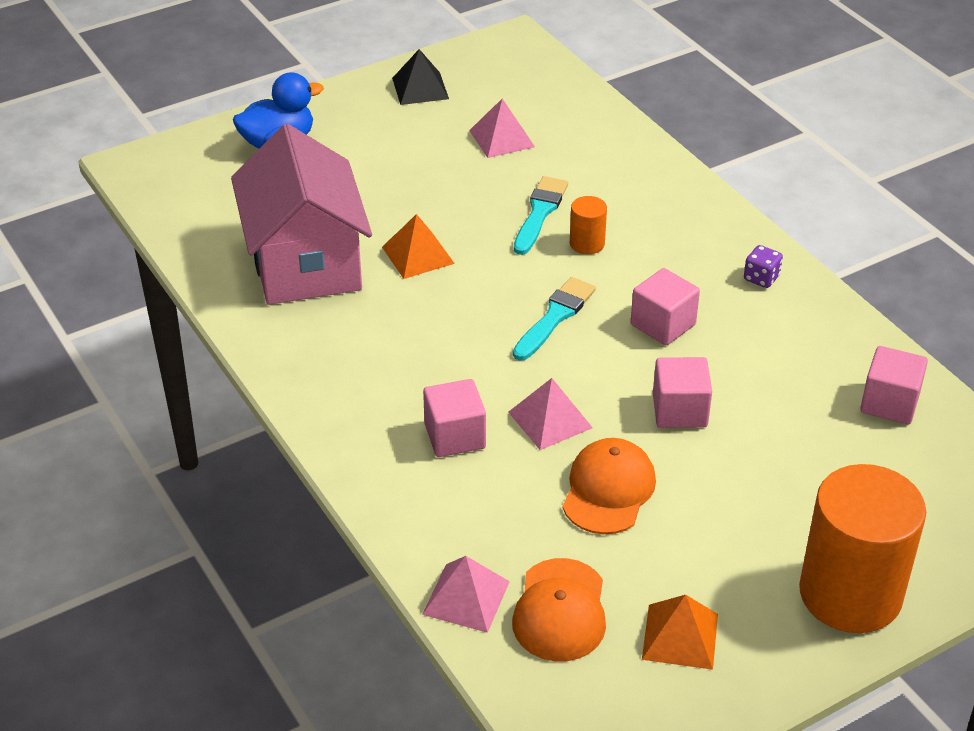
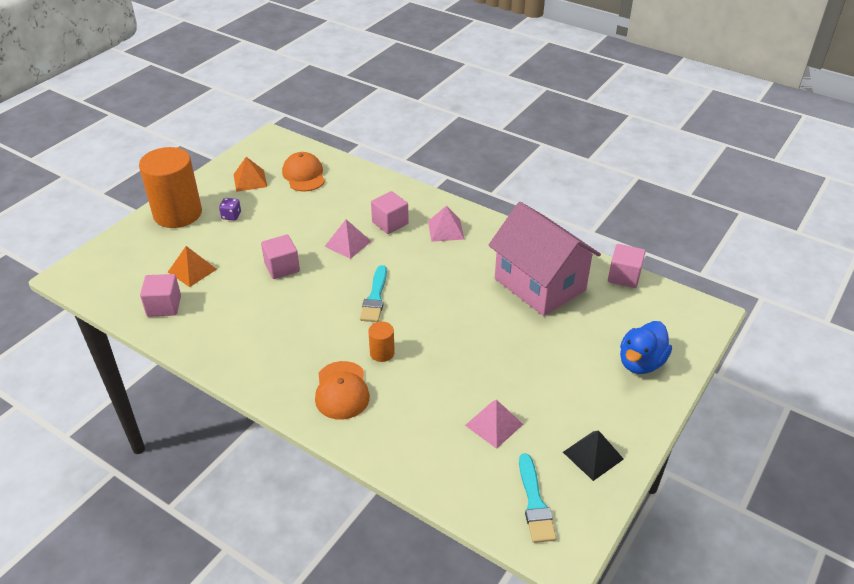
camera: 155 degrees right, 0 degrees up
orange pyramid [382,214,455,279] -> orange pyramid moved to [168,246,217,287]
pink pyramid [422,556,510,633] -> pink pyramid moved to [428,206,464,242]
turquoise brush [514,176,568,255] -> turquoise brush moved to [519,453,556,543]
orange cap [563,438,656,534] -> orange cap moved to [315,361,370,420]
pink cube [631,268,700,345] -> pink cube moved to [608,244,645,288]
purple dice [744,245,783,288] -> purple dice moved to [219,198,241,220]

